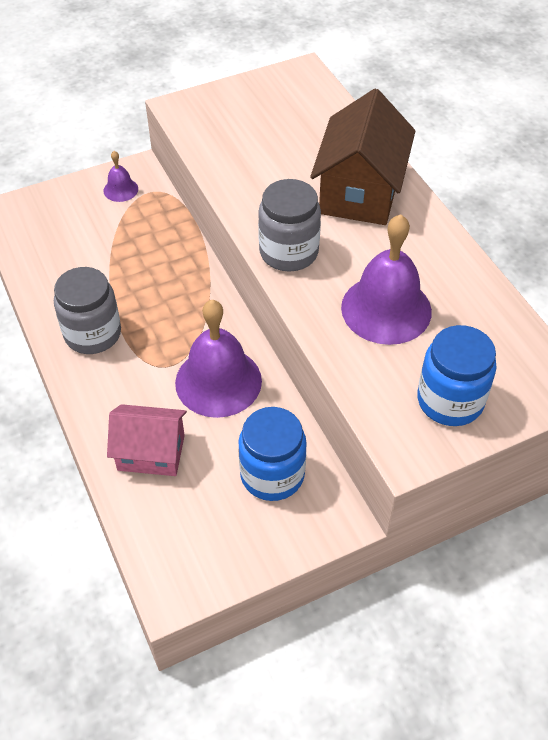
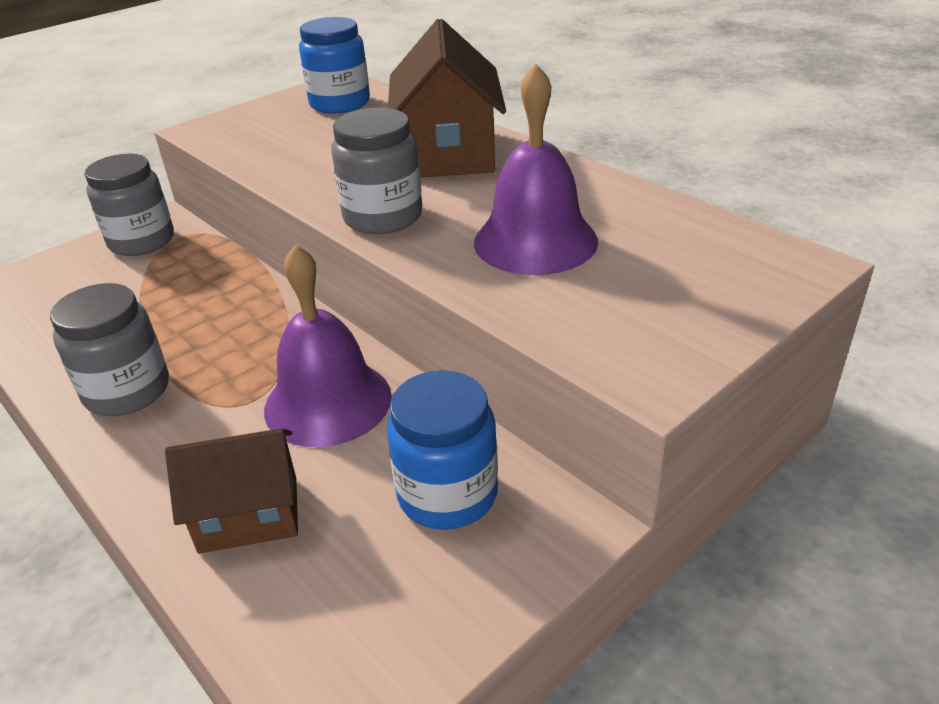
camera: 15 degrees left, 15 degrees down
purple bell [104,151,138,202] -> grey jar [84,154,174,256]
pink house [107,404,187,476] -> brown house [165,428,298,554]
blue jar [417,325,496,426] -> blue jar moved to [299,17,370,114]

